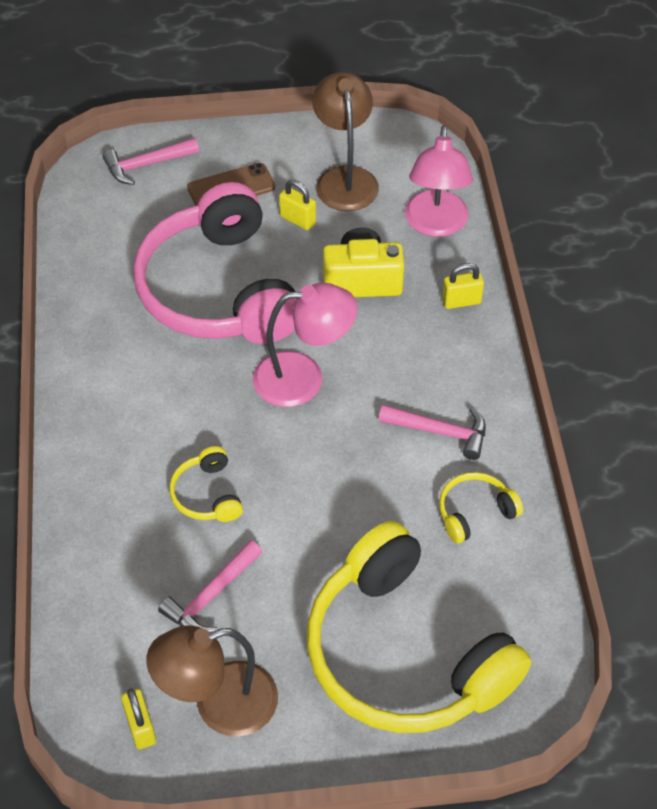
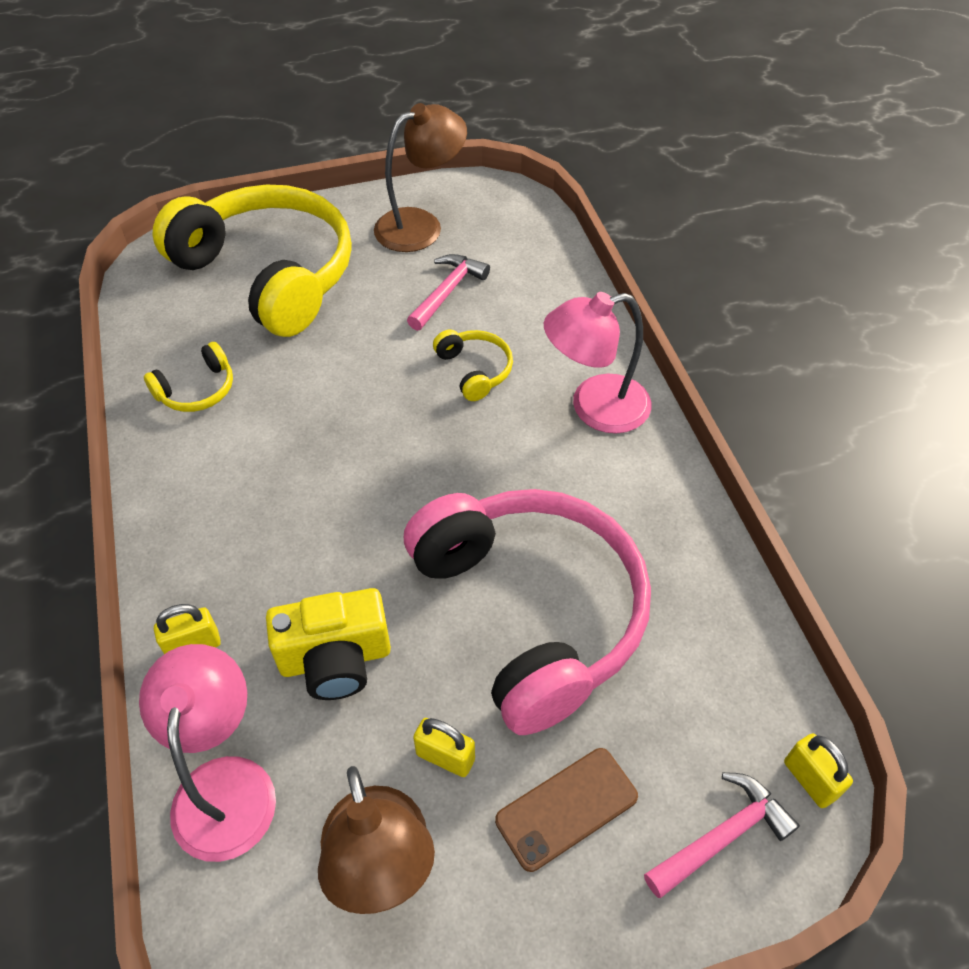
camera: 170 degrees right, 0 degrees up
yellow padlock [121,688,156,749] -> yellow padlock moved to [784,733,853,808]
pink lamp [253,283,357,407] -> pink lamp moved to [544,292,651,434]
pink hammer [378,405,486,460] -> none

